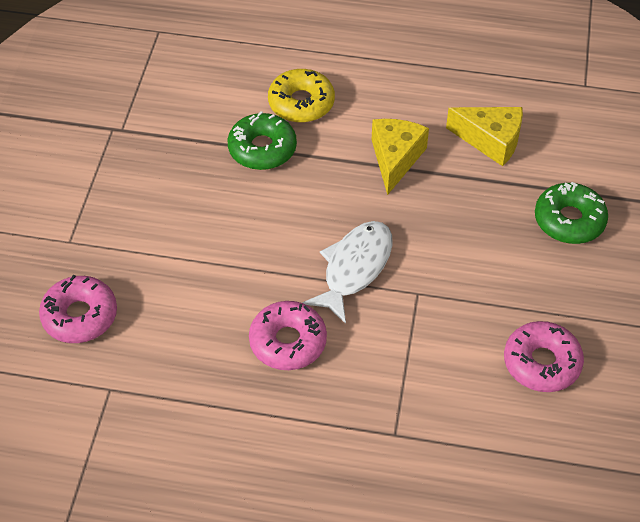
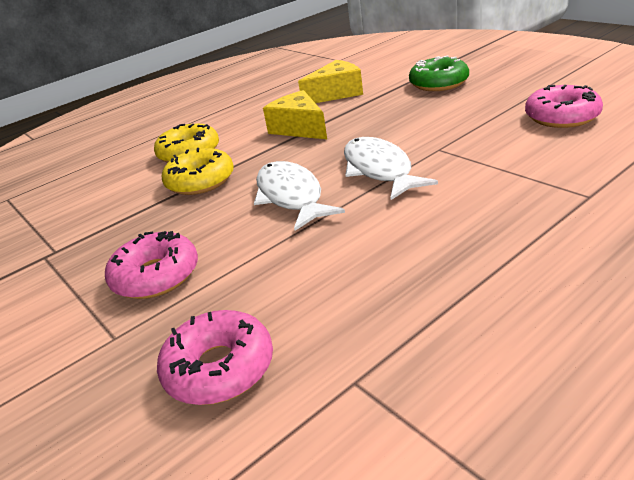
camera: 45 degrees left, 20 degrees down
green donut [228,111,297,170] -> yellow donut [162,148,234,195]
pink donut [249,301,327,370] -> pink donut moved to [105,231,198,299]
none -> white fish [254,161,345,231]

